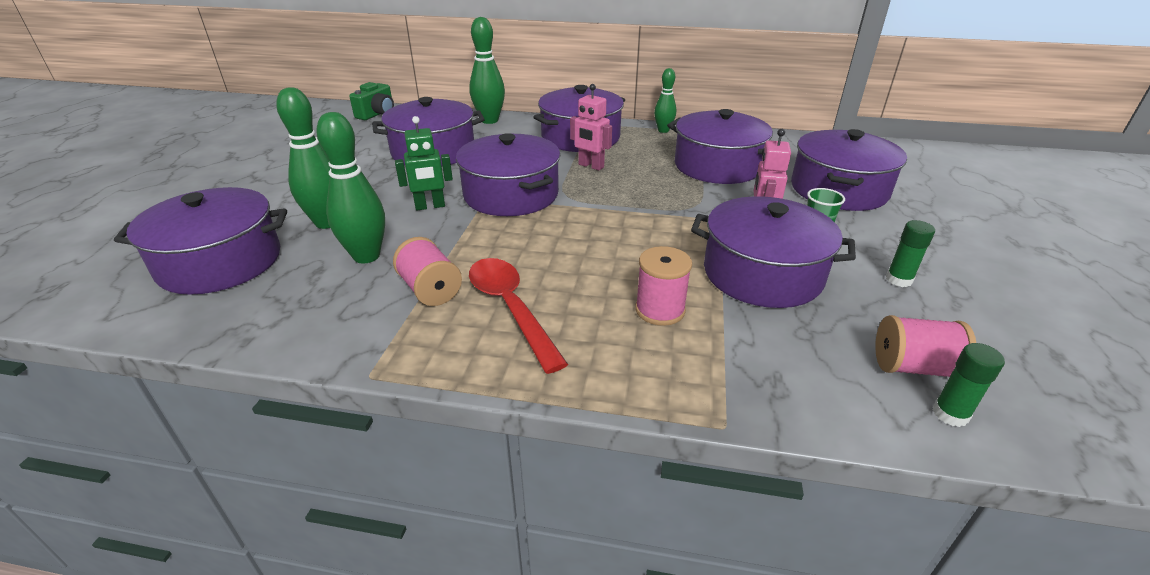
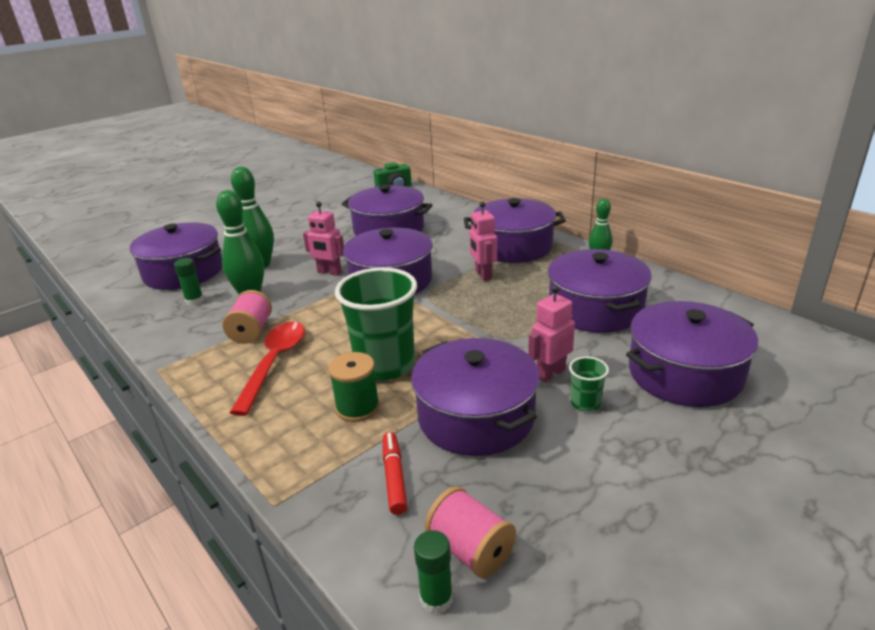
camera: 40 degrees right, 5 degrees down
green robot [395,116,453,211] -> pink robot [303,201,344,276]
green bowling pin [469,17,505,124] -> none
pink spool [635,246,692,326] -> green spool [328,352,380,422]
green glue stick [886,220,935,287] -> green glue stick moved to [174,258,204,306]
none -> green cup [335,267,417,381]
none -> red marker [383,432,408,515]

